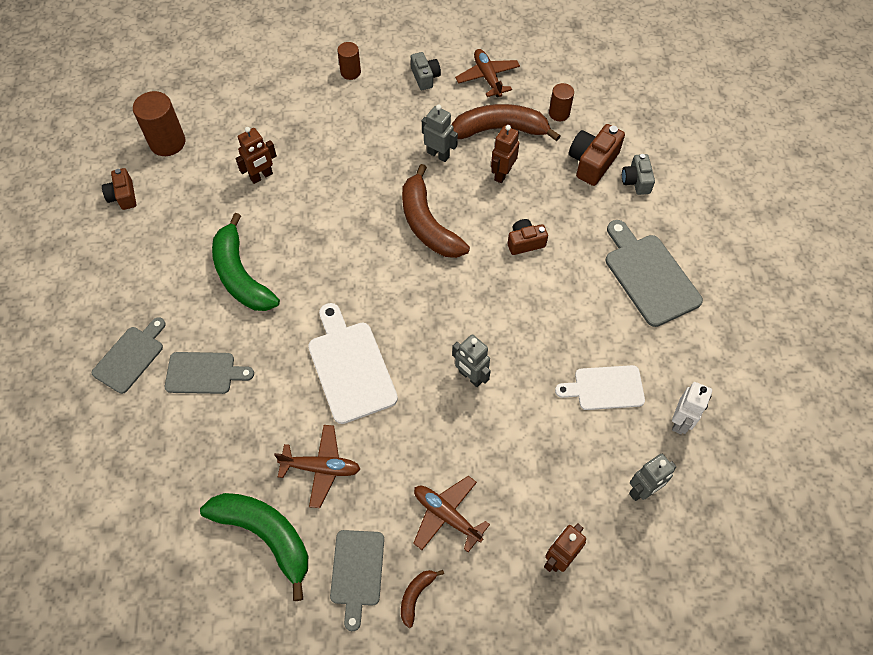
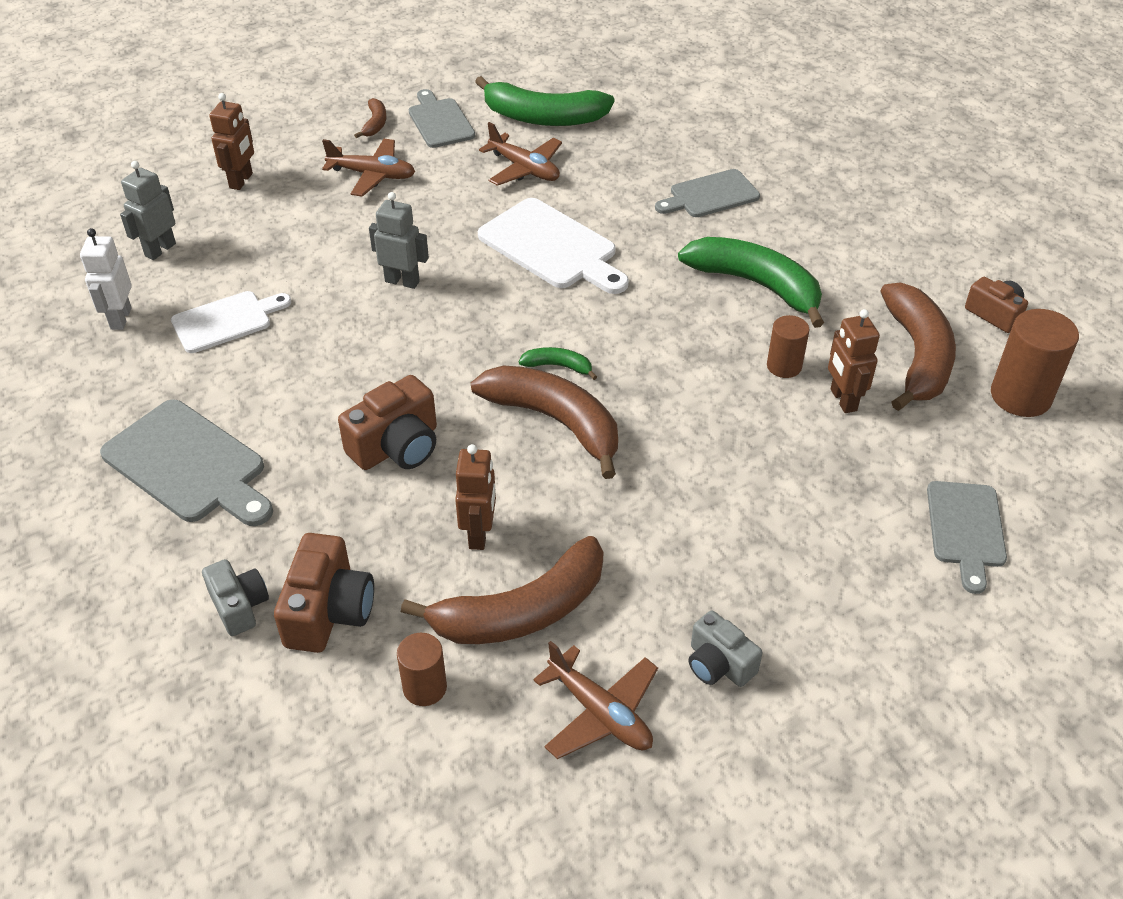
camera: 155 degrees right, 15 degrees down
grey cutting board [92,317,166,394] -> grey cutting board moved to [927,481,1007,594]
brown robot [236,127,277,184] -> brown robot turned 45 degrees counterclockwise [828,309,880,413]
brown plane [274,425,360,508] -> brown plane turned 120 degrees counterclockwise [479,122,562,186]
brown cylinder [337,42,361,80] -> brown cylinder moved to [767,315,809,378]
grey robot [422,105,458,162] -> none
brown camera [508,219,548,255] -> brown camera [338,375,437,470], size x1.54
none -> green banana [519,347,597,380]
none -> brown banana [881,283,956,411]

